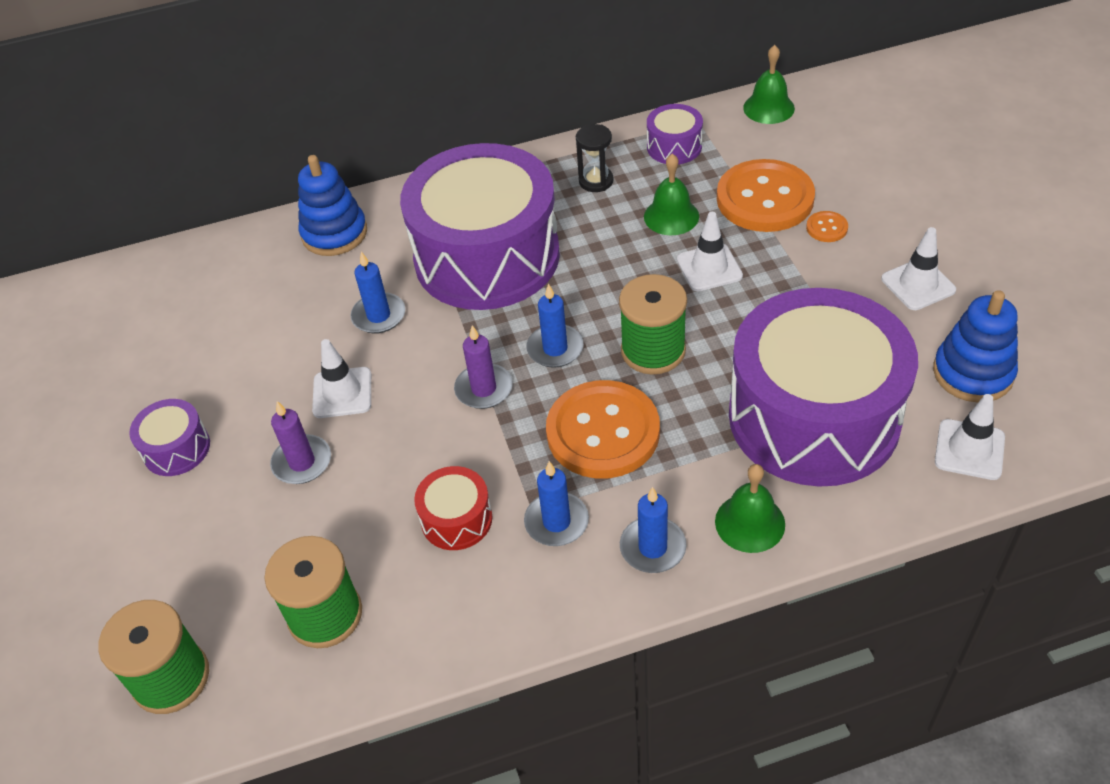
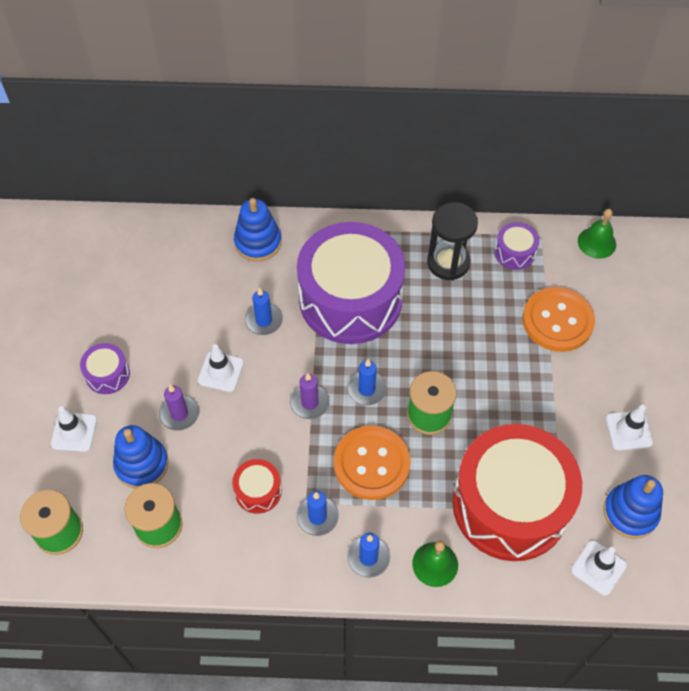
camera: 15 degrees right, 10 degrees up
black hourglass [576,124,614,192] -> black hourglass [427,202,478,280], size x1.69
green bell [644,154,699,235] -> none
white traffic cone [677,212,743,291] -> white traffic cone moved to [51,406,97,452]
purple drum [729,288,918,487] -> red drum [453,424,582,561]
orange button [806,211,848,242] -> none
none -> blue stacking toy [113,425,169,489]

